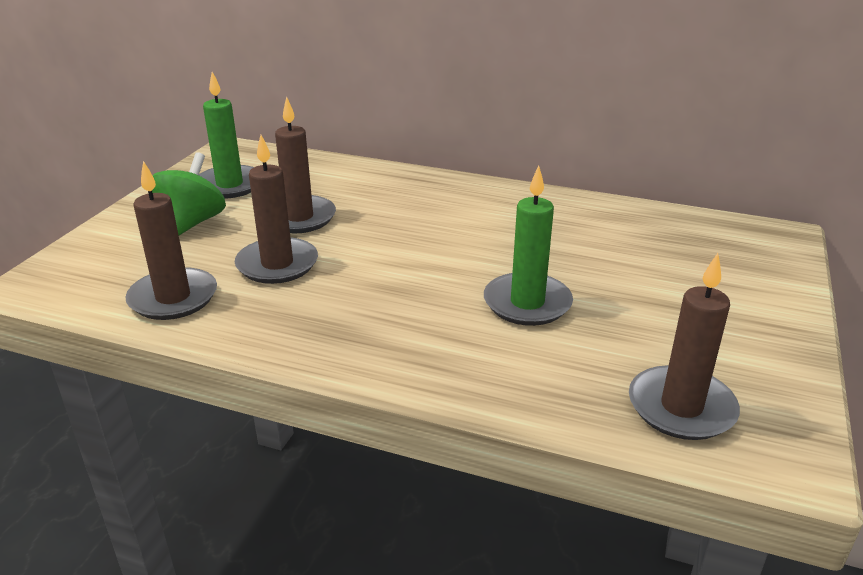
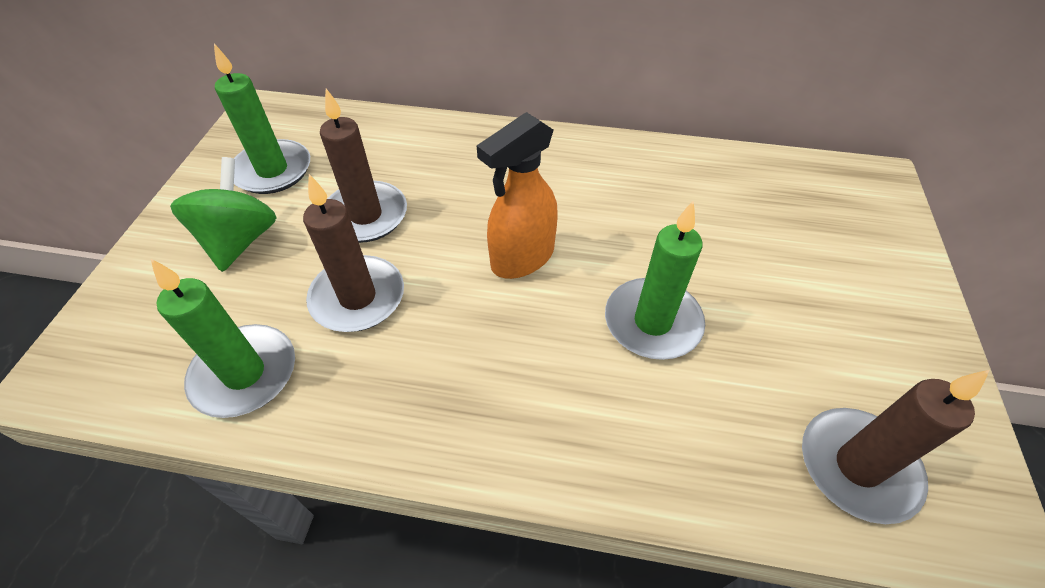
camera: 10 degrees left, 20 degrees up
brown candle [125,161,217,320] -> green candle [151,259,295,418]
none -> orange spray bottle [477,112,558,279]

